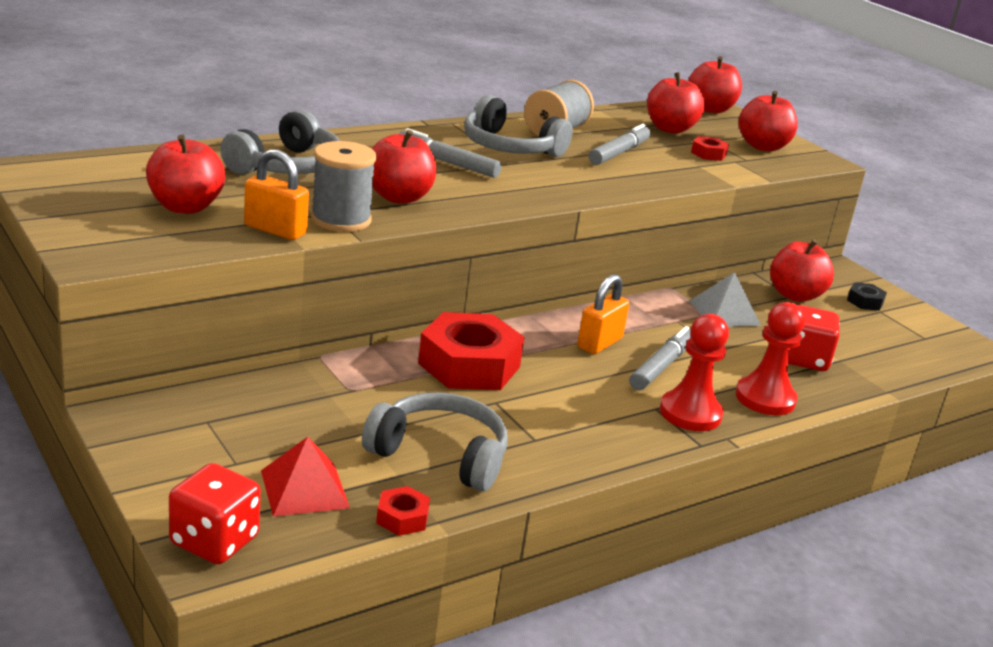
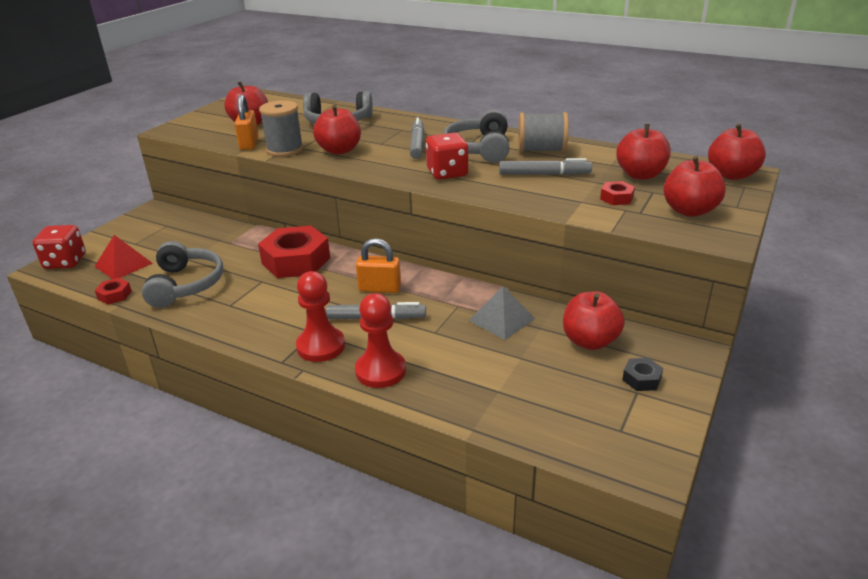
camera: 65 degrees right, 5 degrees up
red dice [788,305,840,371] -> red dice moved to [426,133,469,180]

